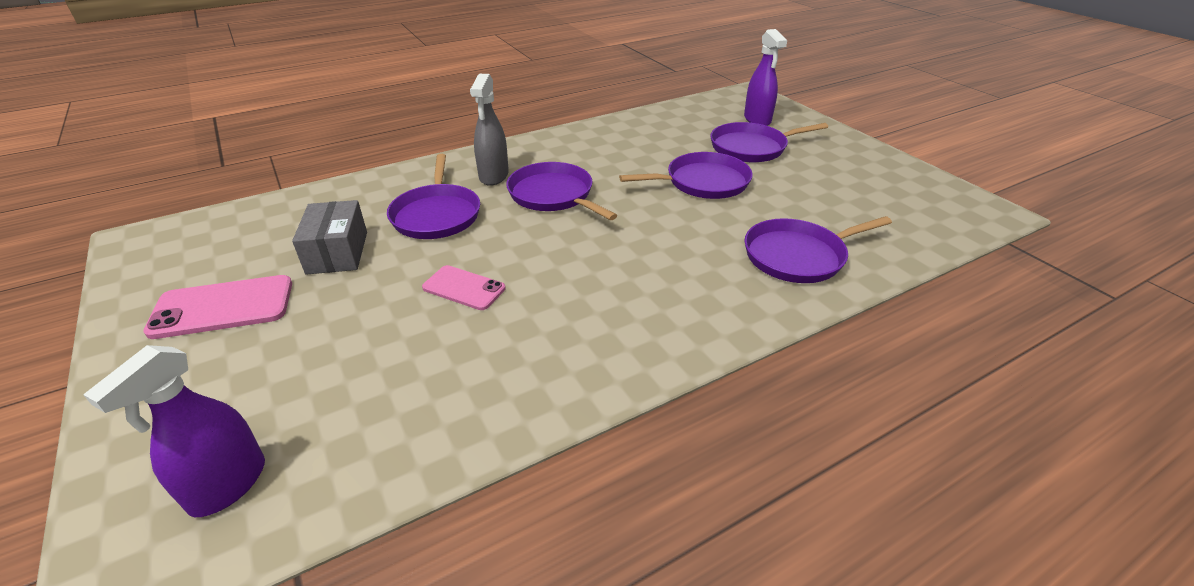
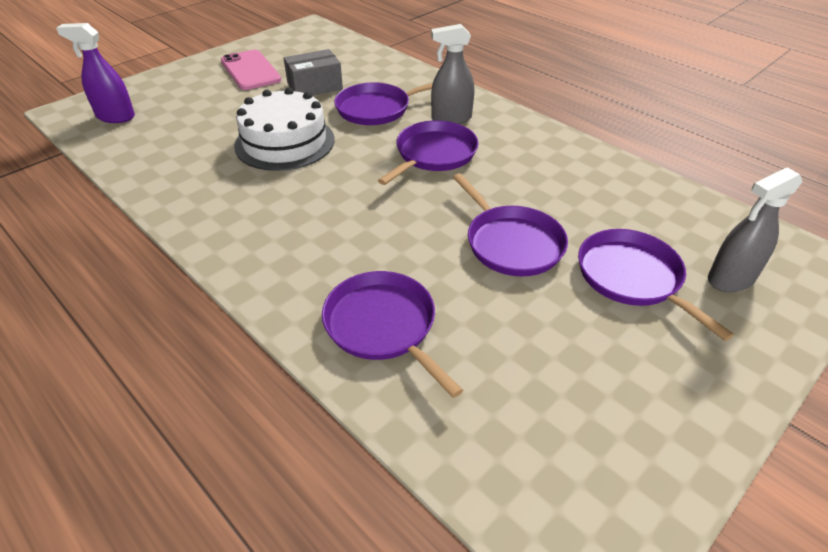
camera: 75 degrees right, 5 degrees up
pink phone [422,265,505,310] -> white cake [234,88,334,171]
purple spray bottle [744,29,787,126] -> grey spray bottle [708,167,803,292]

